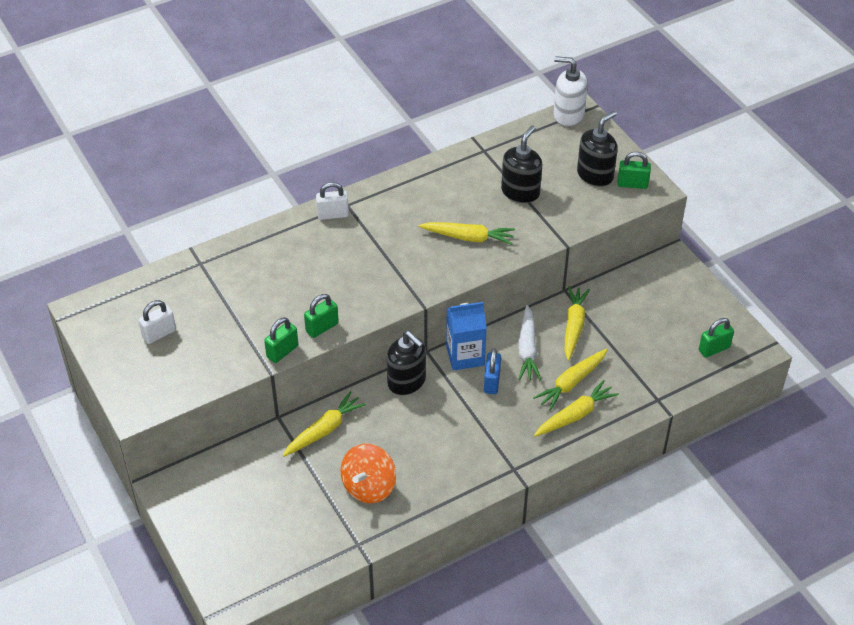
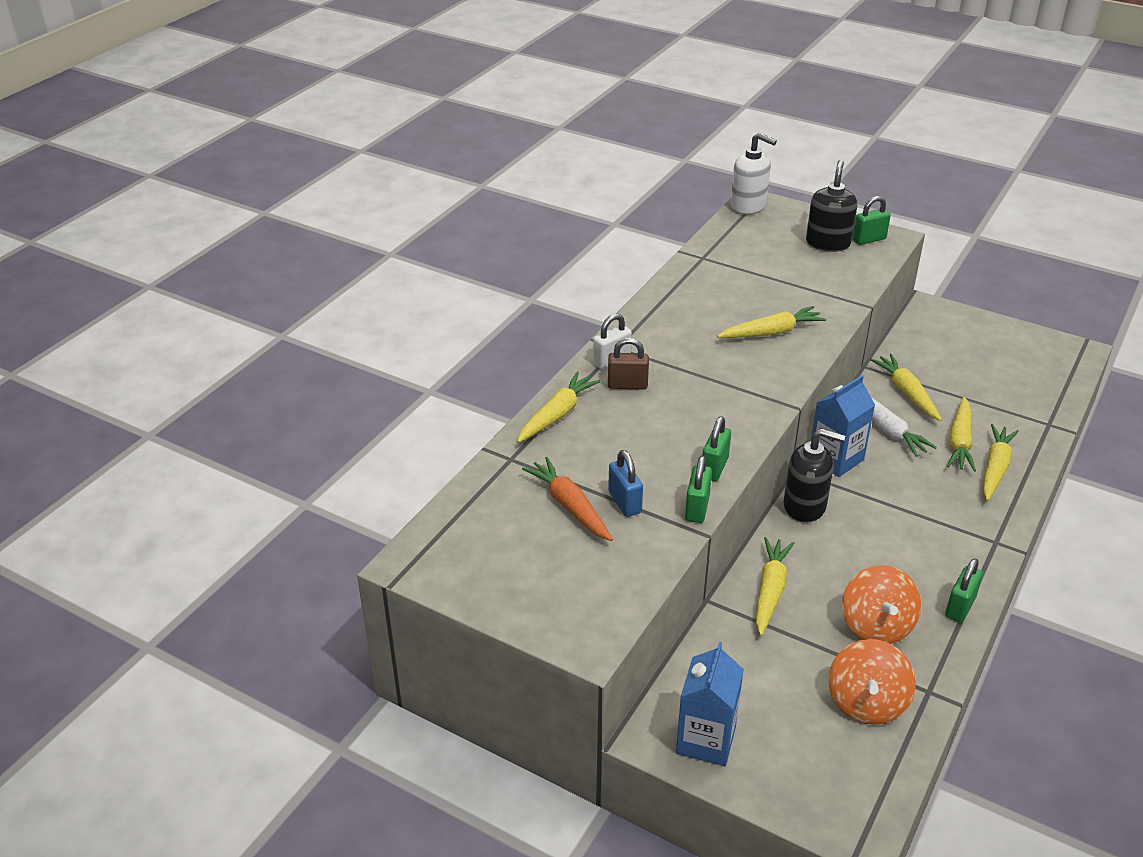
camera: 30 degrees left, 10 degrees down
white padlock [138,300,176,344] -> none
blue padlock [484,348,501,394] -> blue padlock moved to [608,450,643,517]
black soap dispenser [501,126,542,203] -> none
white soap dispenser [554,56,588,126] -> white soap dispenser turned 135 degrees counterclockwise [731,133,777,215]
green padlock [699,318,734,358] -> green padlock moved to [945,558,983,623]
none -> yellow carrot [517,372,601,443]
none -> orange carrot [522,457,613,541]
none -> brown padlock [608,338,649,390]
none -> blue carton [676,642,744,766]
none -> orange spinning top [828,639,916,725]

